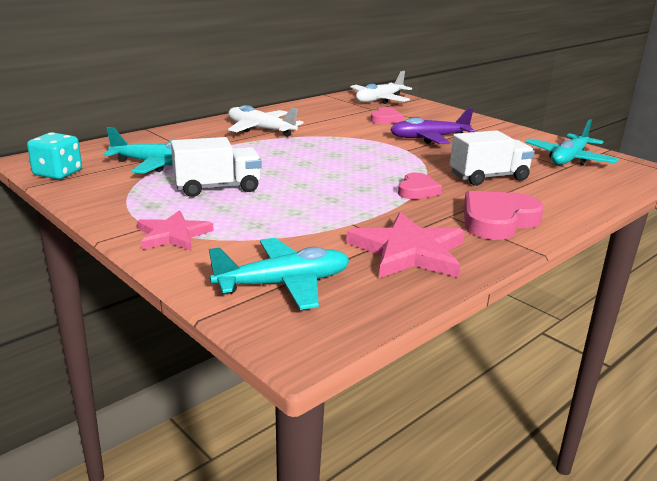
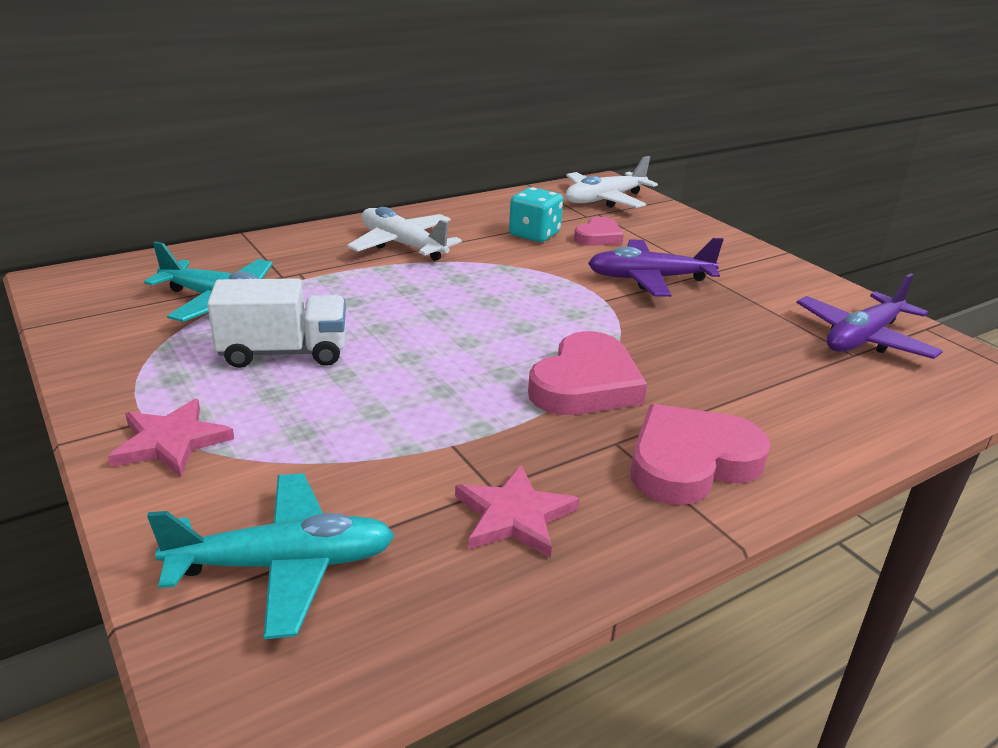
camera: 10 degrees right, 5 degrees up
turquoise dice [27,132,82,179] -> turquoise dice moved to [509,187,563,242]
pink star [346,212,465,278] -> pink star [455,465,580,558], size x0.64
pink heart [398,172,442,199] -> pink heart [528,331,647,415], size x1.68
white truck [450,130,535,186] -> none
turquoise plane [525,119,619,165] -> purple plane [796,273,943,359]

